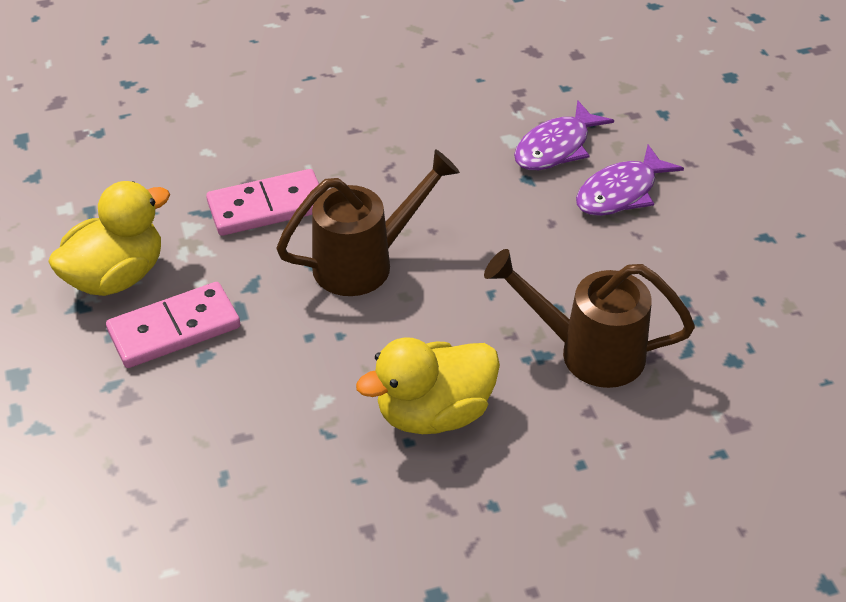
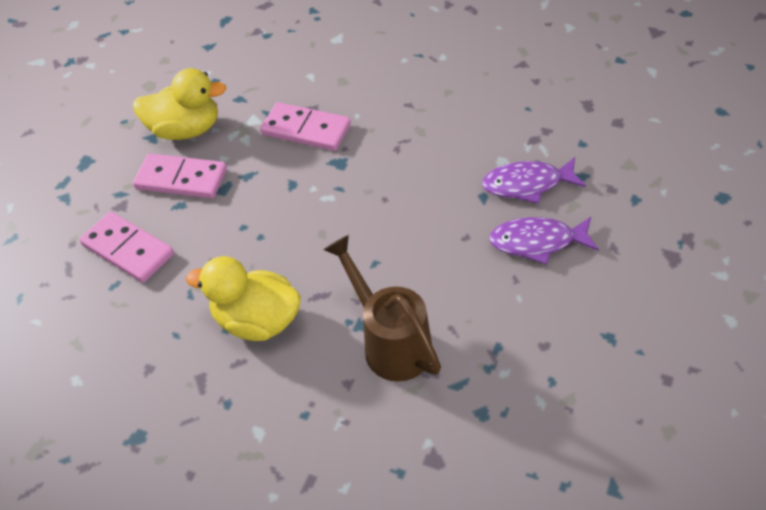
camera: 45 degrees right, 5 degrees up
brown watering can [276,149,460,296] -> none
none -> pink domino [79,211,174,283]

